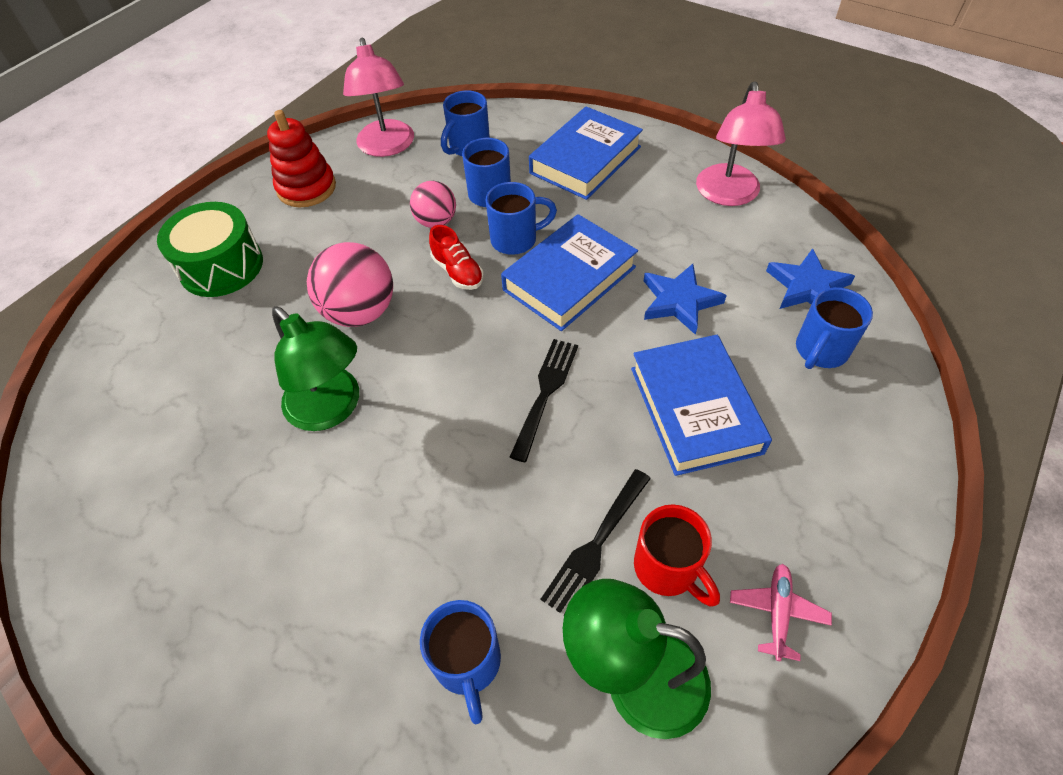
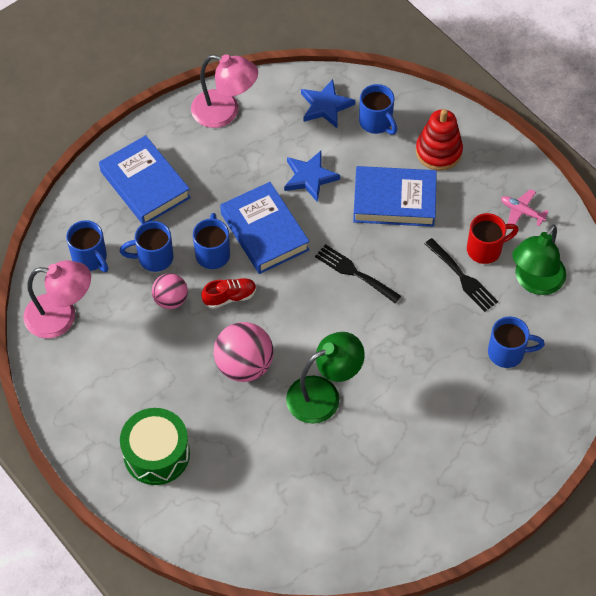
camera: 75 degrees left, 5 degrees up
red stacking toy [267,110,336,207] -> red stacking toy moved to [416,109,463,170]

